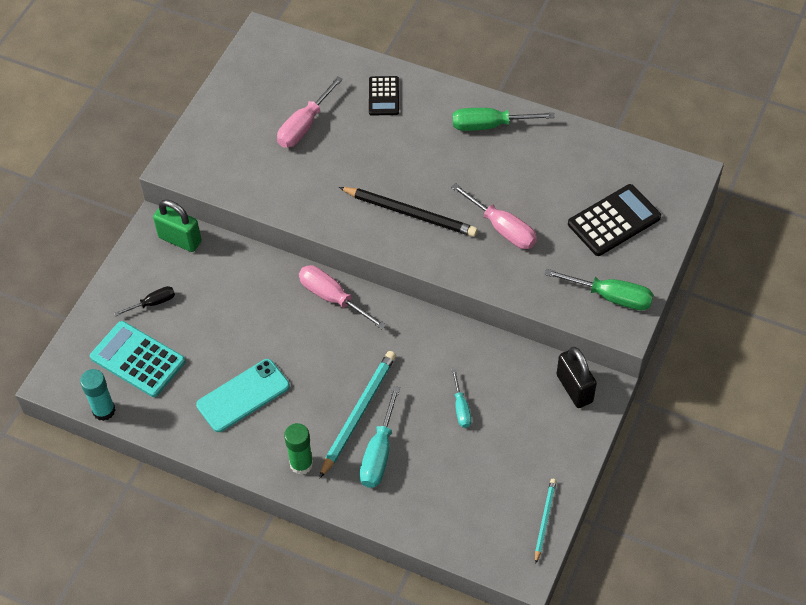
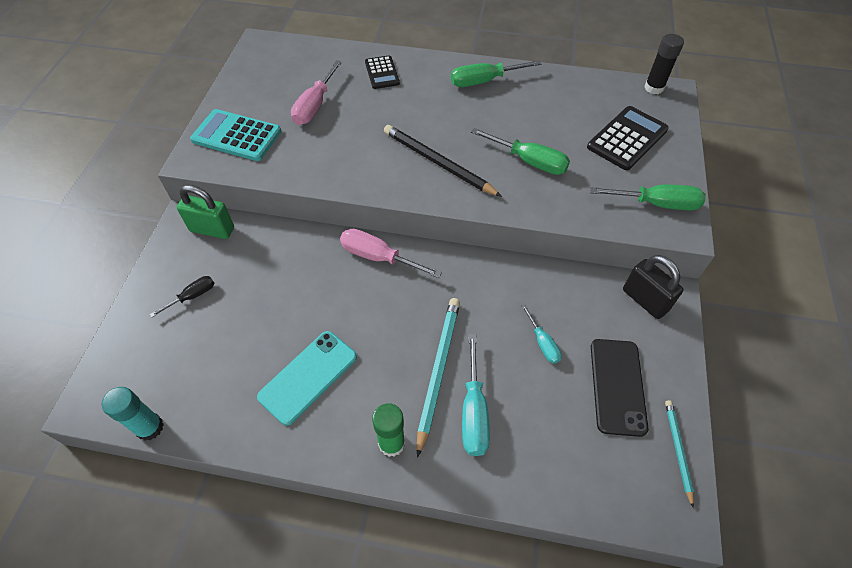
camera: 15 degrees left, 0 degrees up
turquoise calculator [90,321,185,397] -> turquoise calculator moved to [190,109,281,161]
black pencil [339,187,478,237] -> black pencil turned 150 degrees counterclockwise [384,125,502,197]
pink screwdriver [451,183,537,249] -> green screwdriver [471,128,570,175]
none -> black phone [591,339,649,437]
none -> black glue stick [644,34,684,94]

